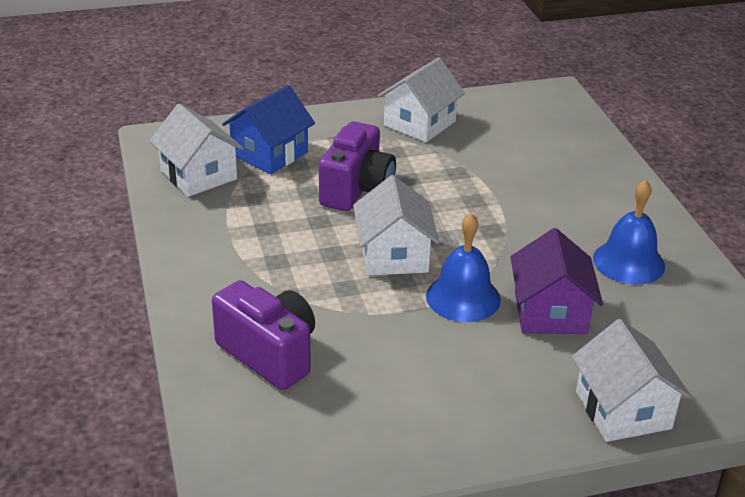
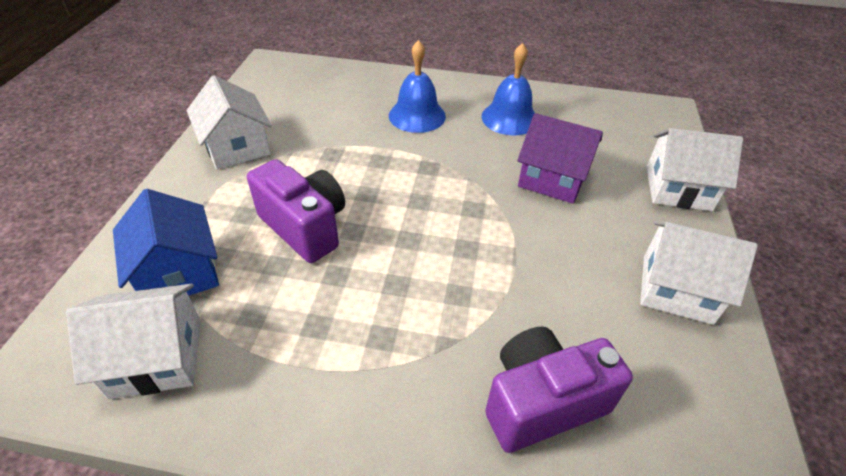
camera: 65 degrees left, 10 degrees up
white house [353,175,439,276] -> white house moved to [640,221,758,325]
blue bell [426,213,501,322] -> blue bell moved to [389,40,446,133]

